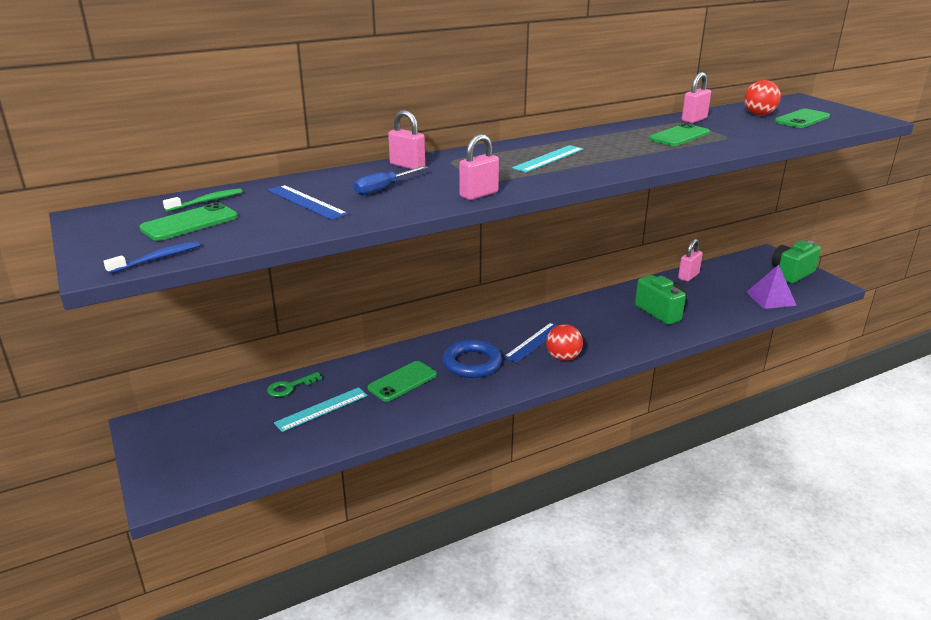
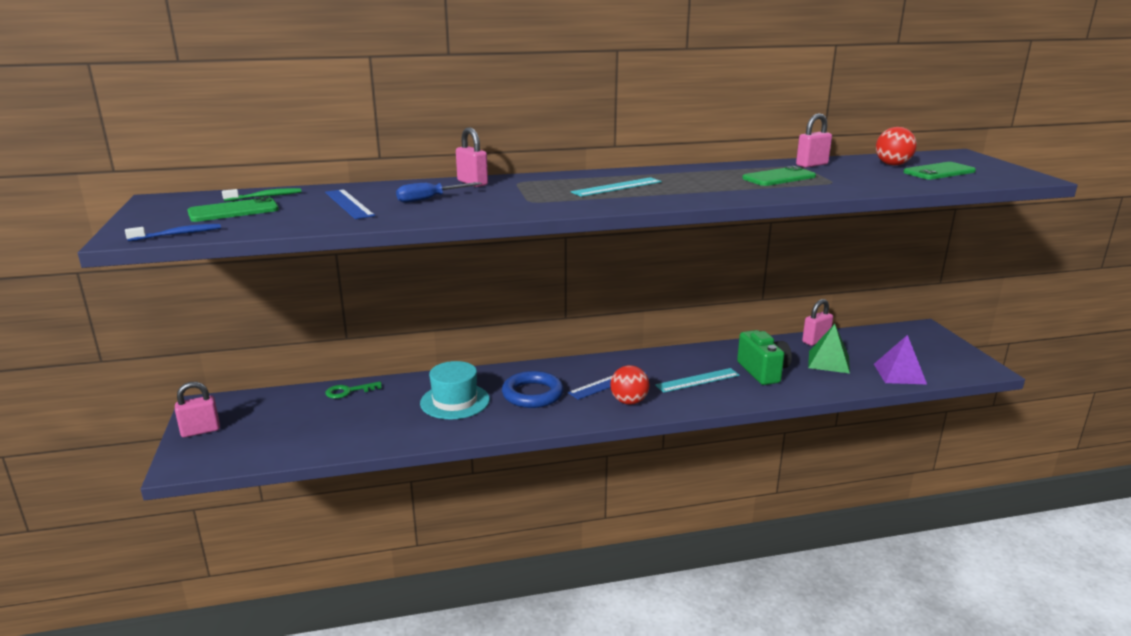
camera: 15 degrees right, 5 degrees down
turquoise ruler [274,387,368,432] -> turquoise ruler moved to [655,368,740,393]
green phone [368,361,437,402] -> turquoise hat [420,361,490,419]
pink padlock [459,134,499,200] -> pink padlock moved to [175,382,220,437]
green camera [772,241,821,283] -> none
none -> green pyramid [808,324,850,373]

